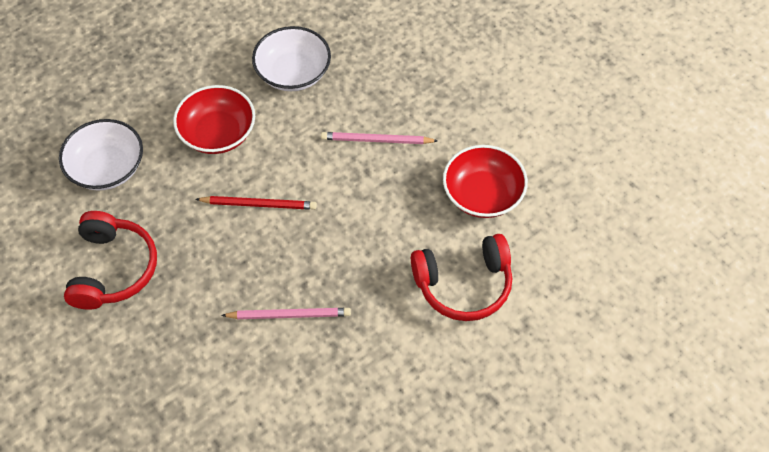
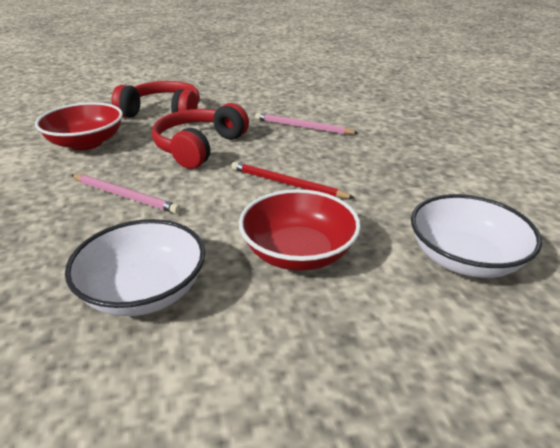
camera: 155 degrees left, 25 degrees down
red headphones [64,211,157,310] -> red headphones moved to [152,103,249,169]

